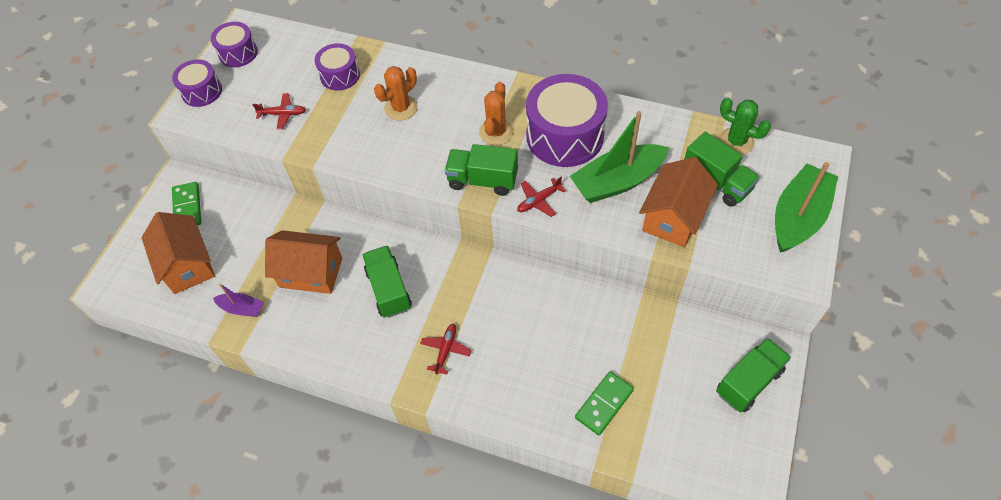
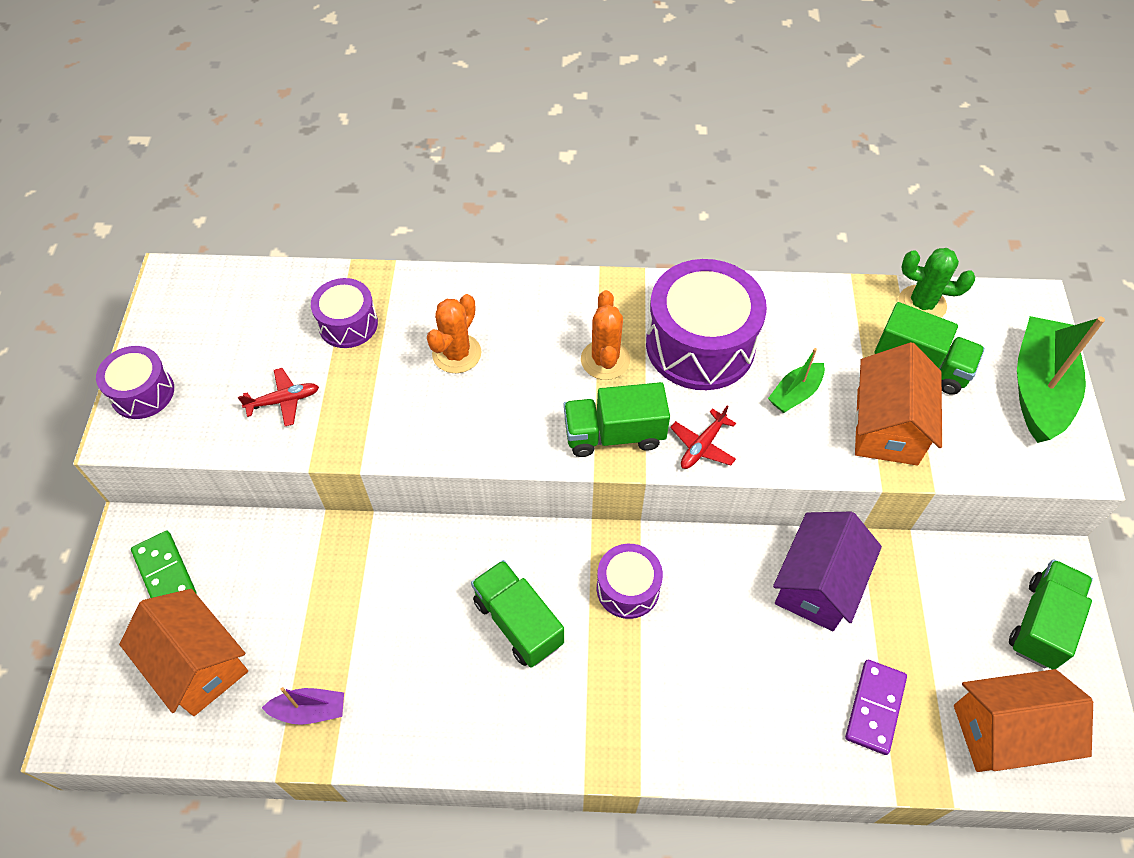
camera: 20 degrees left, 0 degrees up
purple drum [211,22,258,67] -> purple drum moved to [597,544,663,619]
orange house [265,230,342,294] -> orange house moved to [954,669,1093,772]
red plane [420,324,472,375] -> none
green boat [570,111,669,203] -> green boat [768,348,825,413], size x0.50
green domino [575,372,634,435] -> purple domino [845,660,907,755]
none -> purple house [773,512,882,631]

